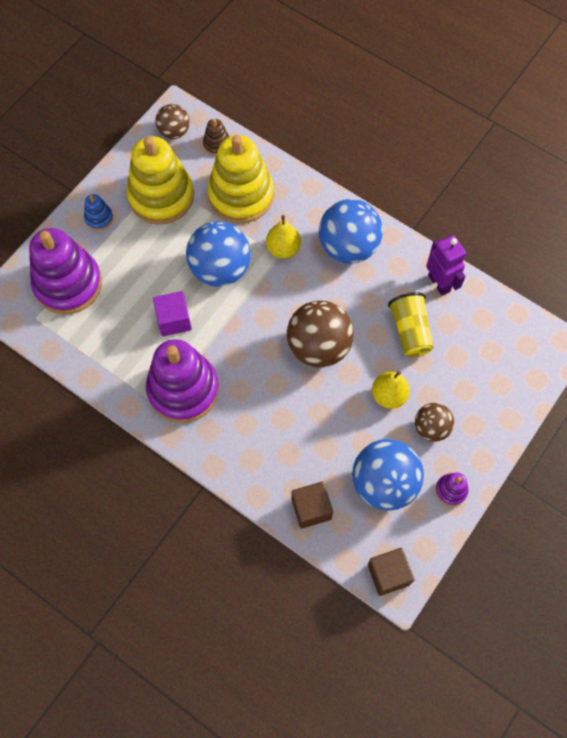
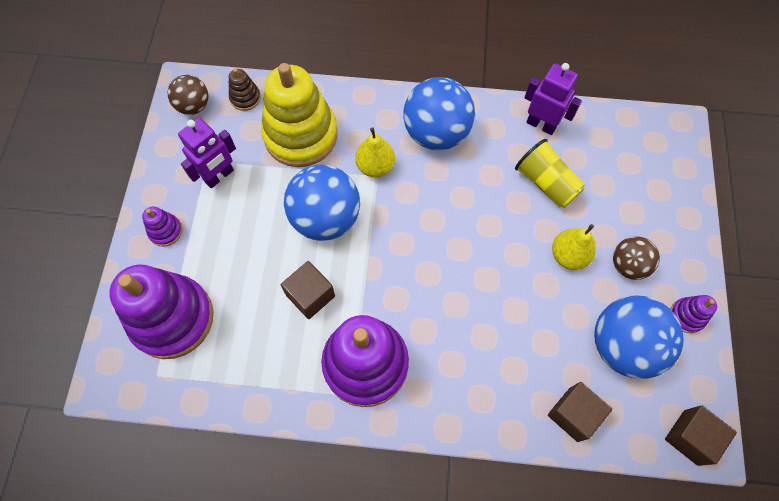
camera: 30 degrees left, 0 degrees up
blue stacking toy [84,194,113,231] -> purple stacking toy [142,206,182,247]
yellow stacking toy [127,136,194,224] -> purple robot [178,118,236,188]
purple cube [153,291,192,336] -> brown cube [281,261,335,319]
brown ball [287,300,354,368] -> none

